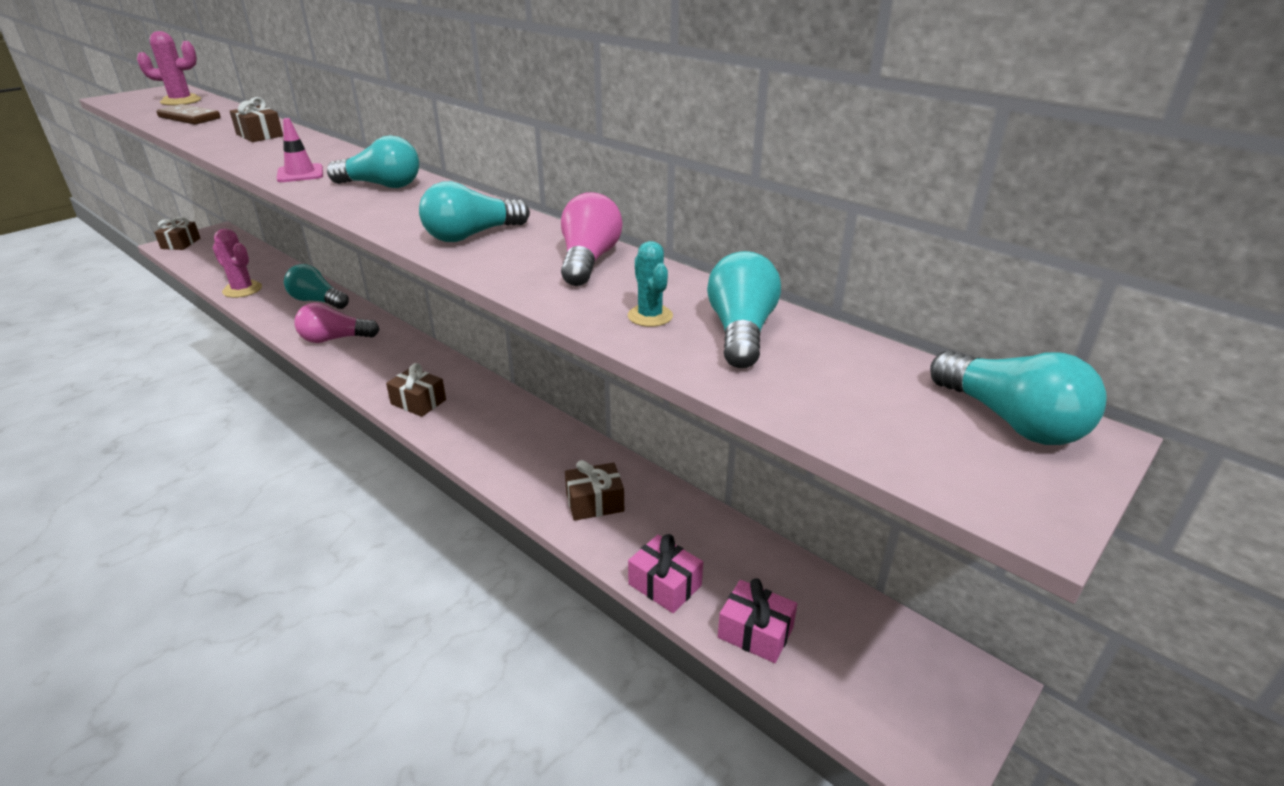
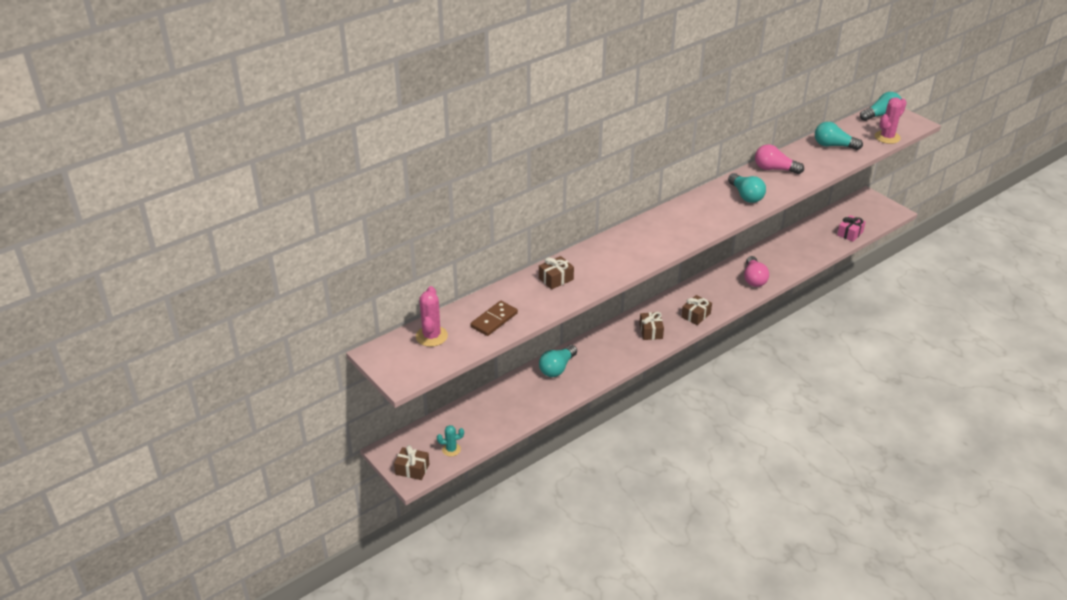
camera: 80 degrees left, 5 degrees up
pink cactus [213,228,262,298] -> pink cactus moved to [875,97,907,144]
pink traffic cone [277,118,323,182] -> none
pink light bulb [294,303,380,343] -> pink light bulb moved to [744,256,769,287]
turquoise light bulb [327,135,419,188] -> none
brown gift [565,460,624,521] -> brown gift moved to [639,312,664,340]
turquoise cactus [628,241,673,327] -> turquoise cactus moved to [437,425,464,456]
pink gift [628,534,703,613] -> none

